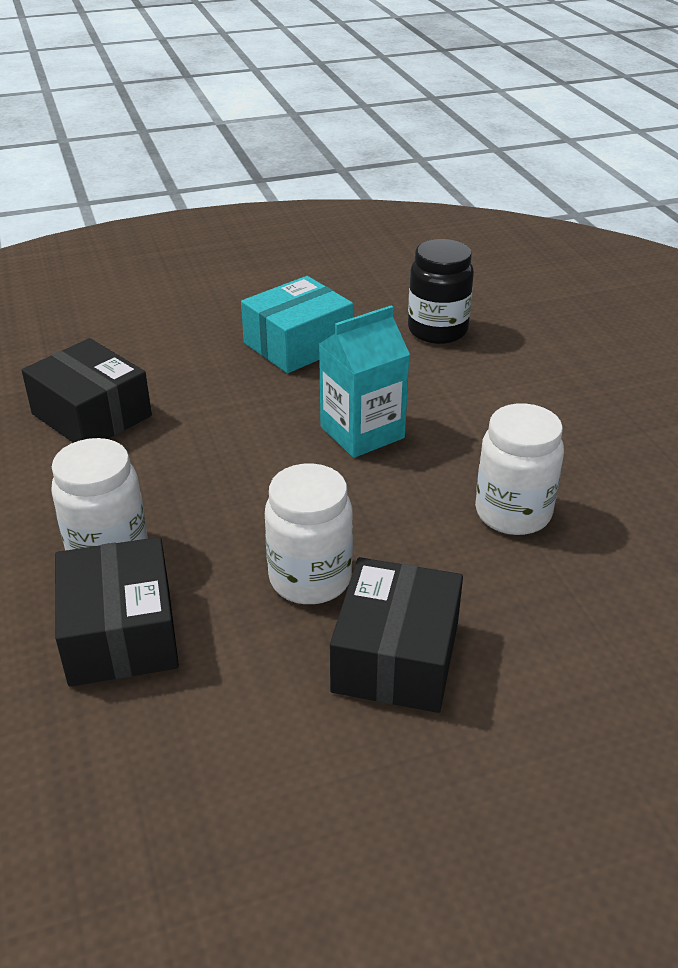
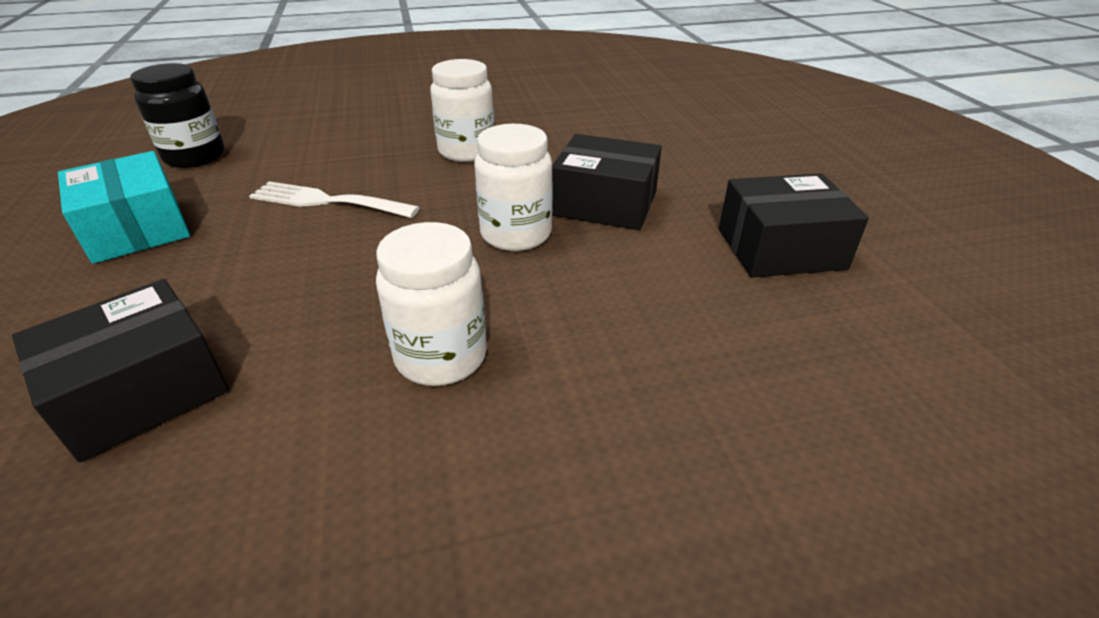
camera: 85 degrees left, 0 degrees up
black box [55,537,179,687] -> black box moved to [719,173,869,278]
turquoise carton [319,305,410,458] -> white fork [249,181,419,218]

